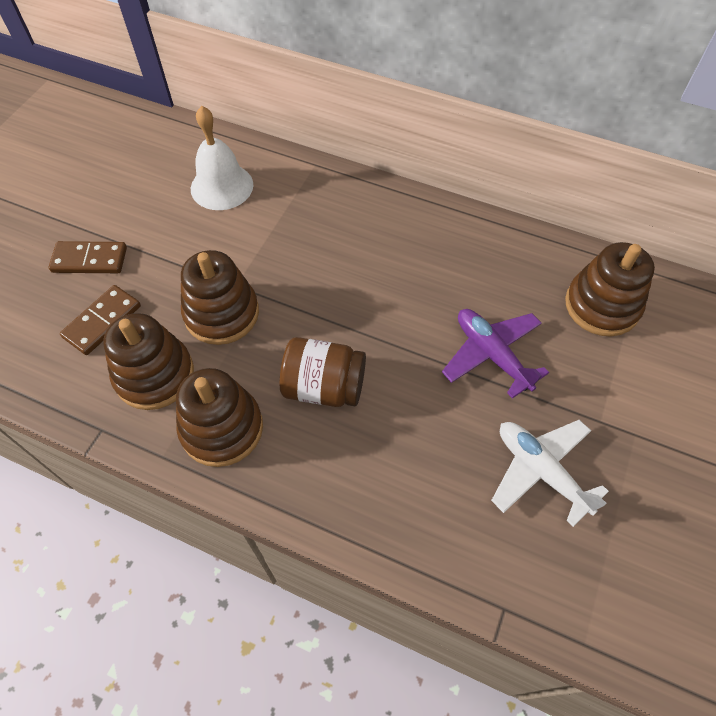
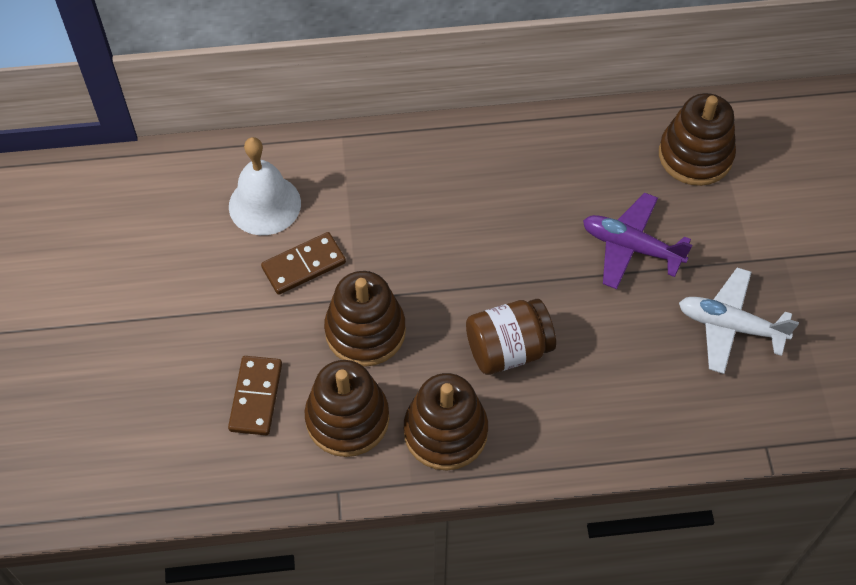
camera: 30 degrees left, 0 degrees up
brown domino [49,241,127,273] -> brown domino moved to [261,232,346,295]

